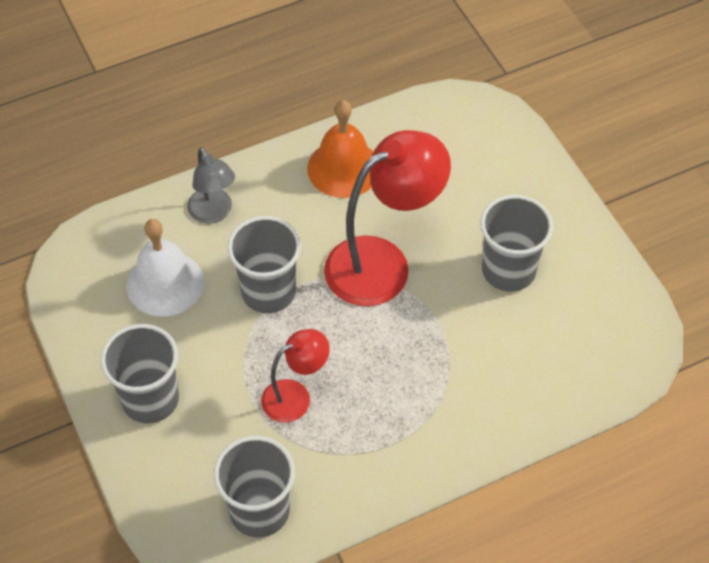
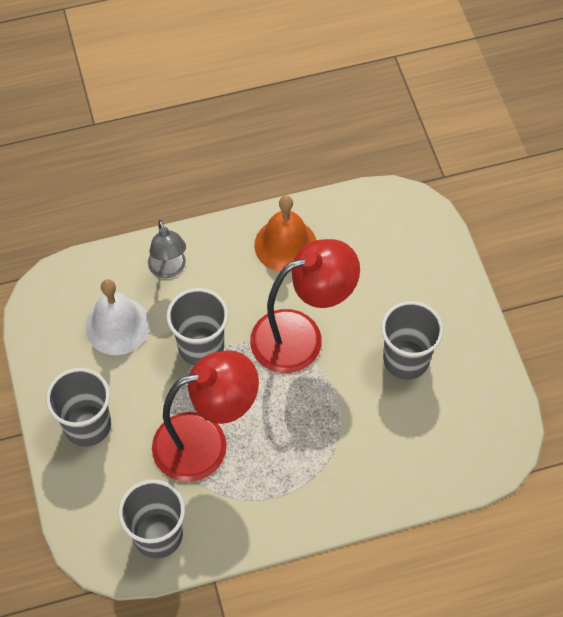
camera: 10 degrees right, 5 degrees up
red lamp [261,329,330,423] -> red lamp [152,350,259,482], size x1.83

